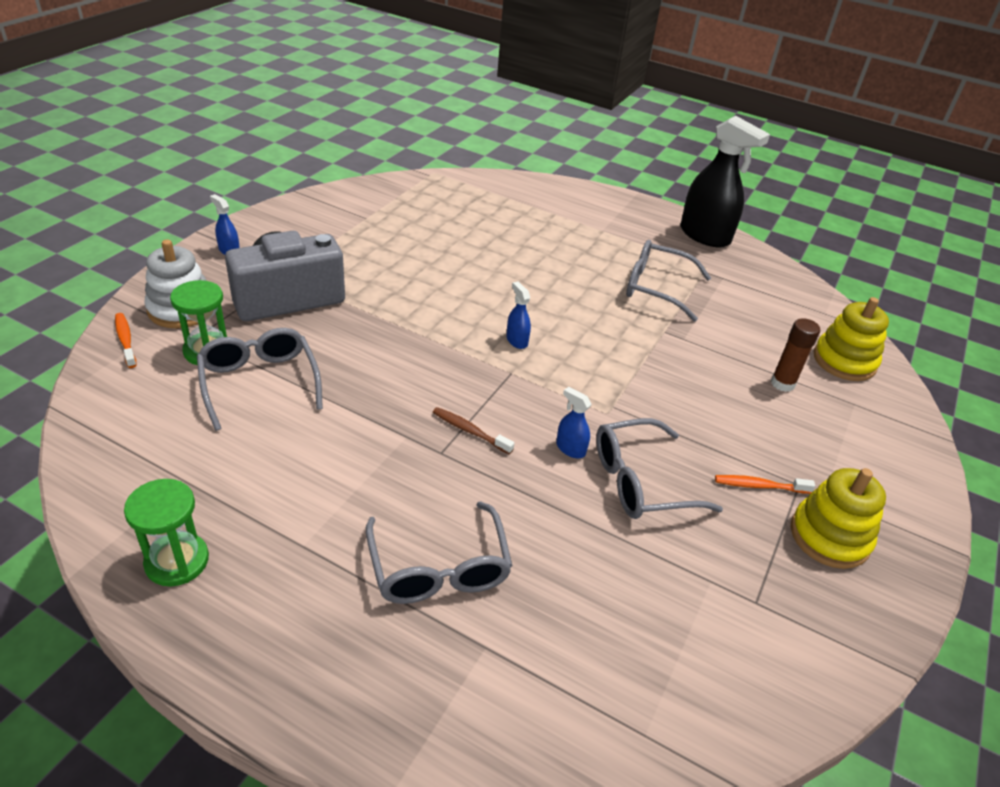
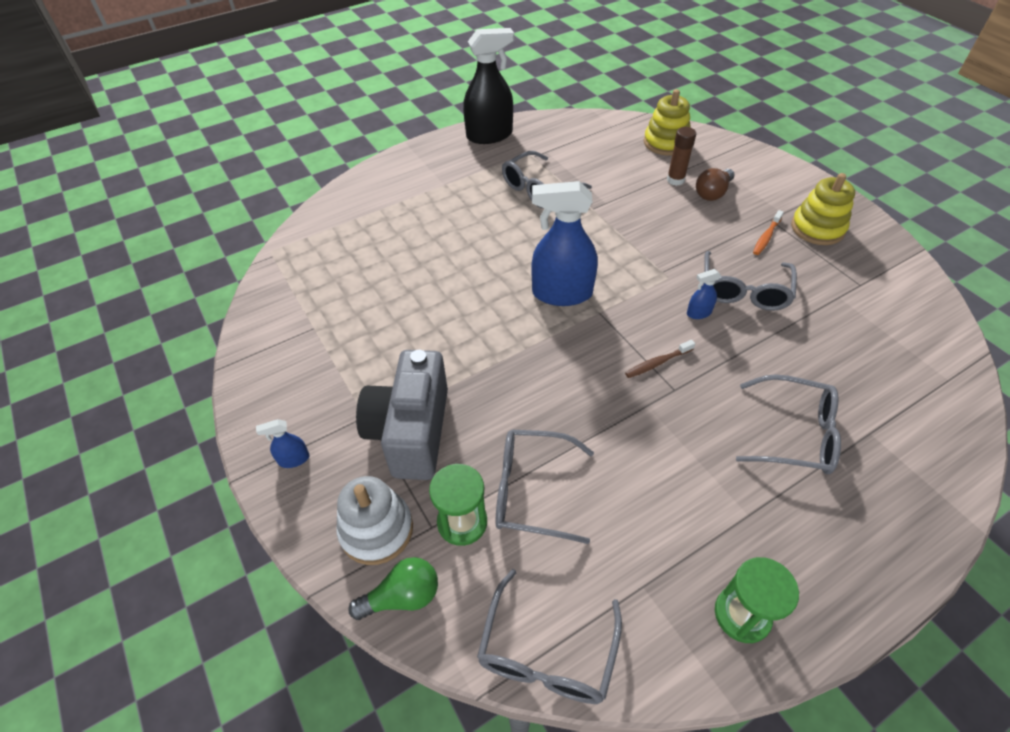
camera: 55 degrees left, 10 degrees up
orange toothbrush [115,313,137,368] -> green light bulb [348,557,438,620]
blue spray bottle [506,282,531,349] -> blue spray bottle [531,181,598,306], size x2.33
none -> grey glasses [477,569,622,704]
none -> brown light bulb [696,168,735,201]

